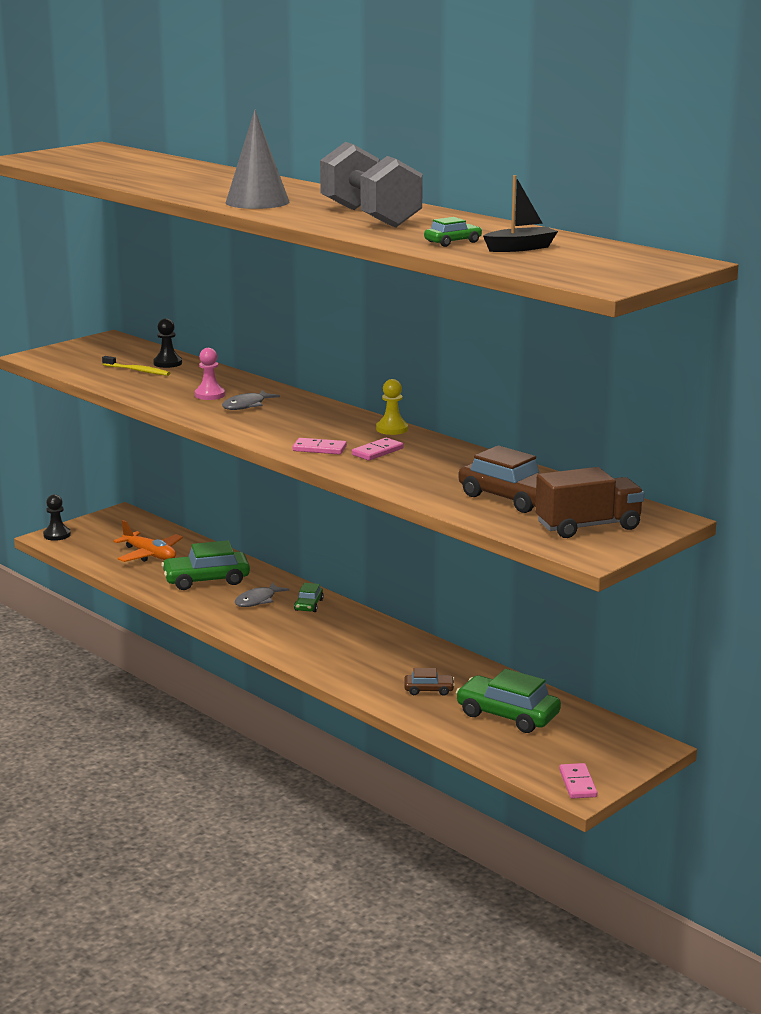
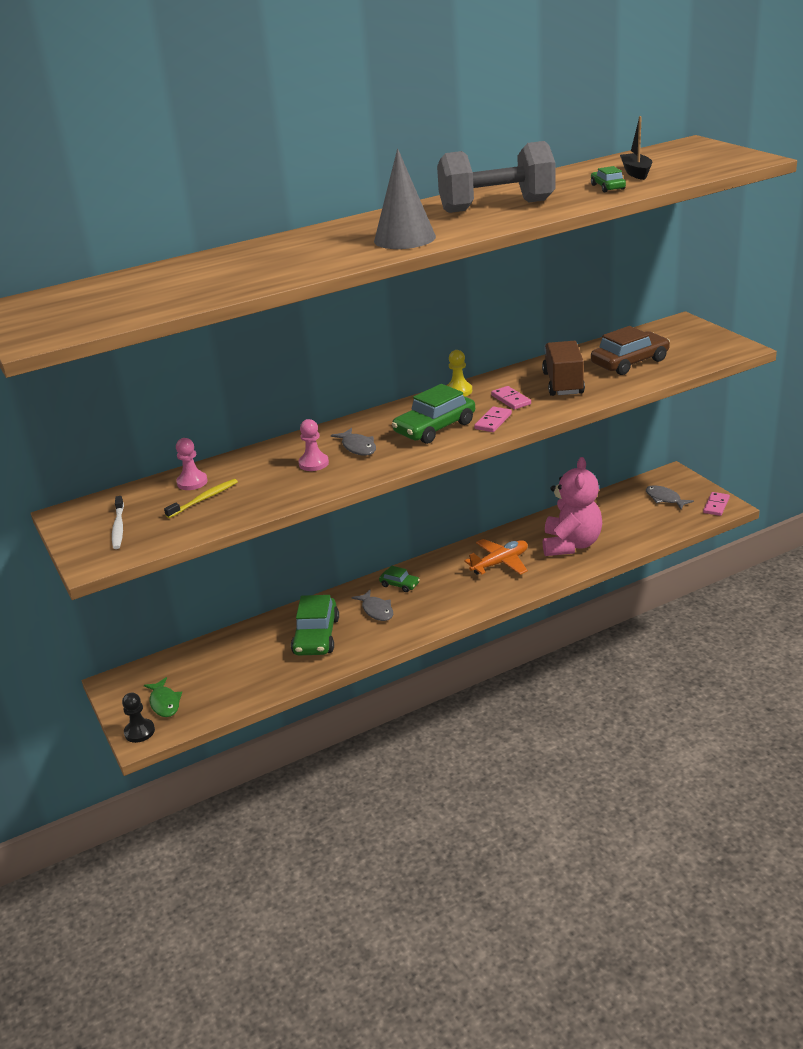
camera: 70 degrees left, 10 degrees up
orange plane [114,520,183,562] -> orange plane moved to [464,539,528,575]
black pawn [153,318,182,368] -> pink pawn [176,438,208,490]
brown car [404,668,455,696] -> pink teddy bear [543,457,602,556]
green car [456,669,561,733] -> green car moved to [392,384,475,444]
brown truck [535,467,644,538] -> brown truck moved to [542,341,585,396]
pink domino [559,763,597,799] -> pink domino turned 75 degrees counterclockwise [703,492,730,516]
none -> white toothbrush [112,496,124,549]
none -> green fish [144,677,182,717]
none -> grey fish [646,485,694,509]

